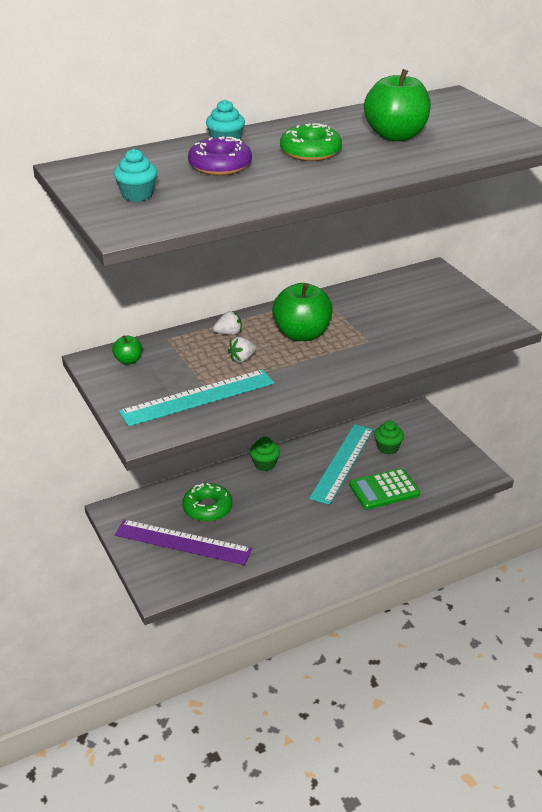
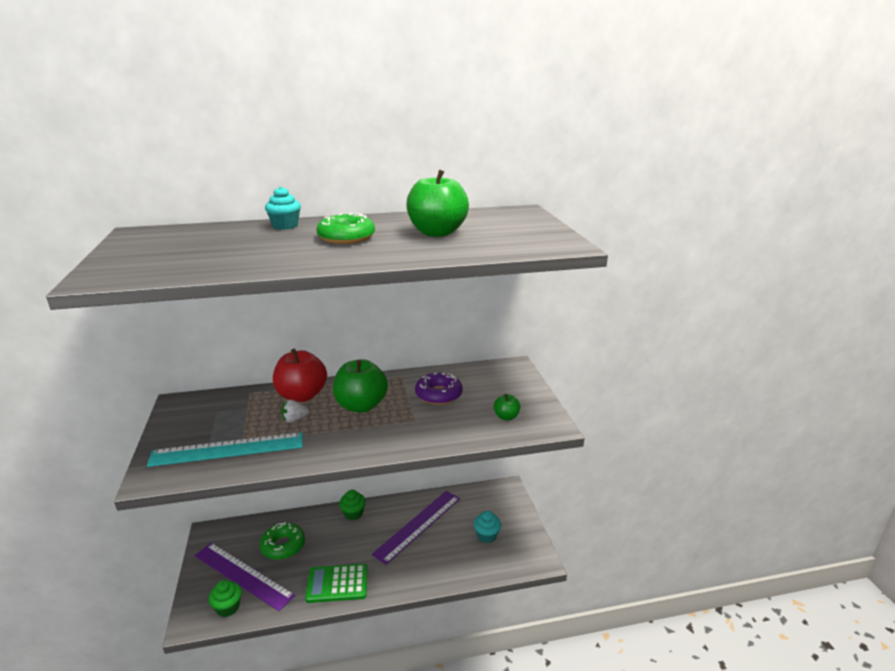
camera: 15 degrees right, 10 degrees down
green apple [112,335,142,365] -> green apple moved to [494,394,521,420]
turquoise cupcake [114,148,157,202] -> turquoise cupcake moved to [473,511,501,543]
purple donut [188,136,252,176] -> purple donut moved to [415,372,463,405]
white strawberry [213,311,242,335] -> red apple [273,348,327,402]
turquoise ruler [309,424,373,505] -> purple ruler [372,491,460,565]
green calculator [349,468,420,510] -> green calculator moved to [305,564,368,603]
green cupcake [374,420,404,455] -> green cupcake moved to [208,580,242,617]

